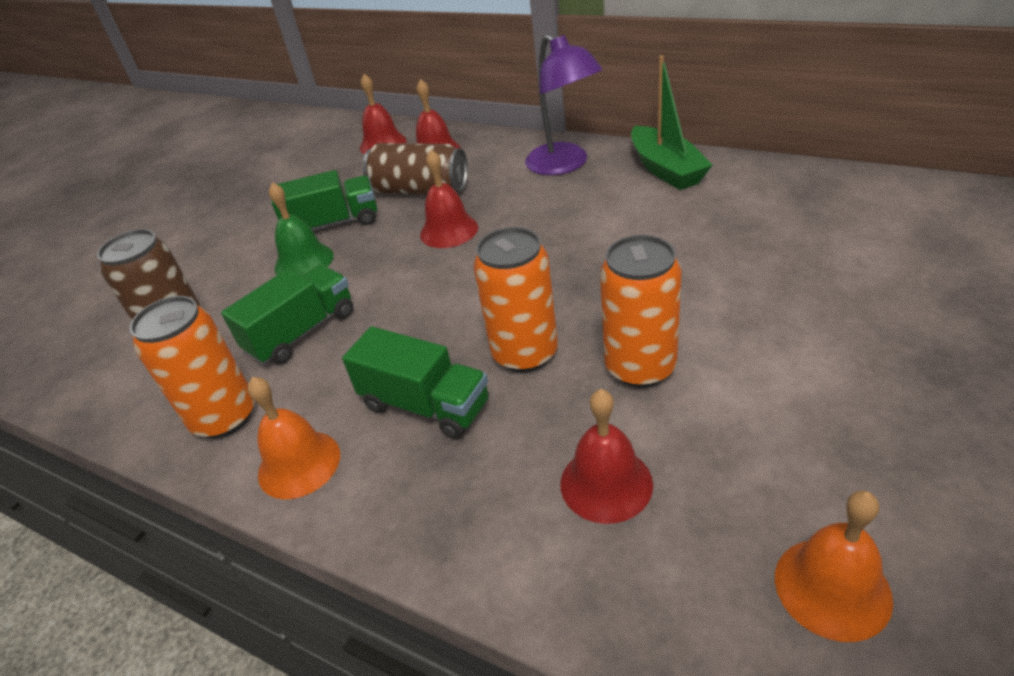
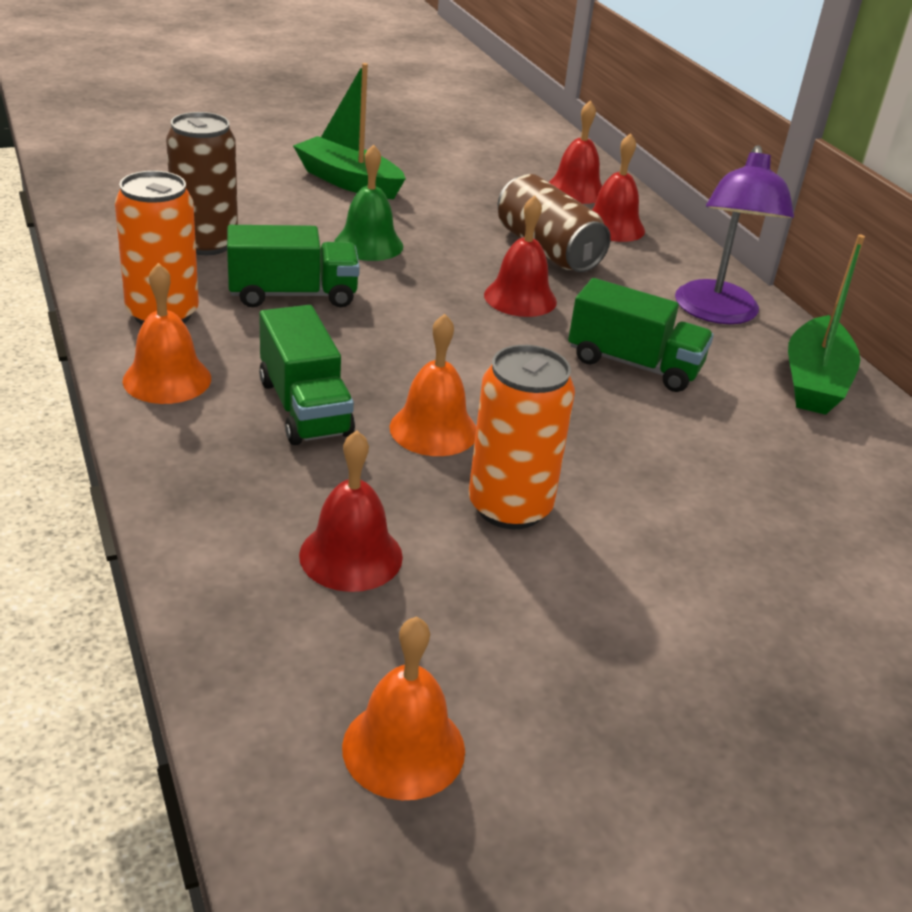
camera: 30 degrees right, 5 degrees down
green truck [271,170,377,230] -> green truck moved to [568,278,714,392]
orange can [473,227,558,372] -> orange bell [390,314,476,456]
none -> green boat [293,63,406,199]

